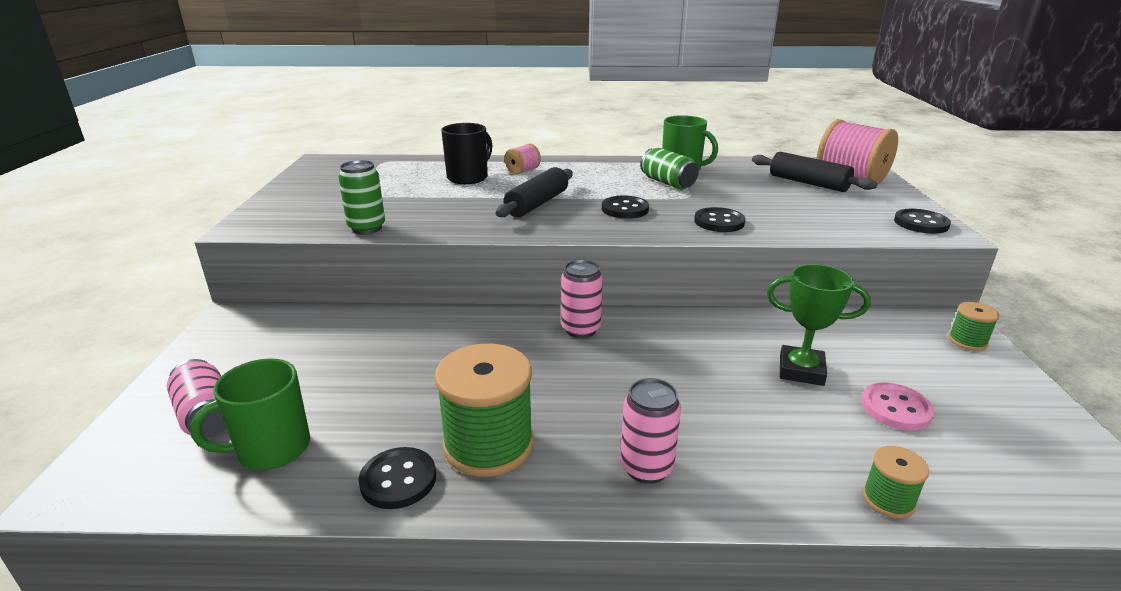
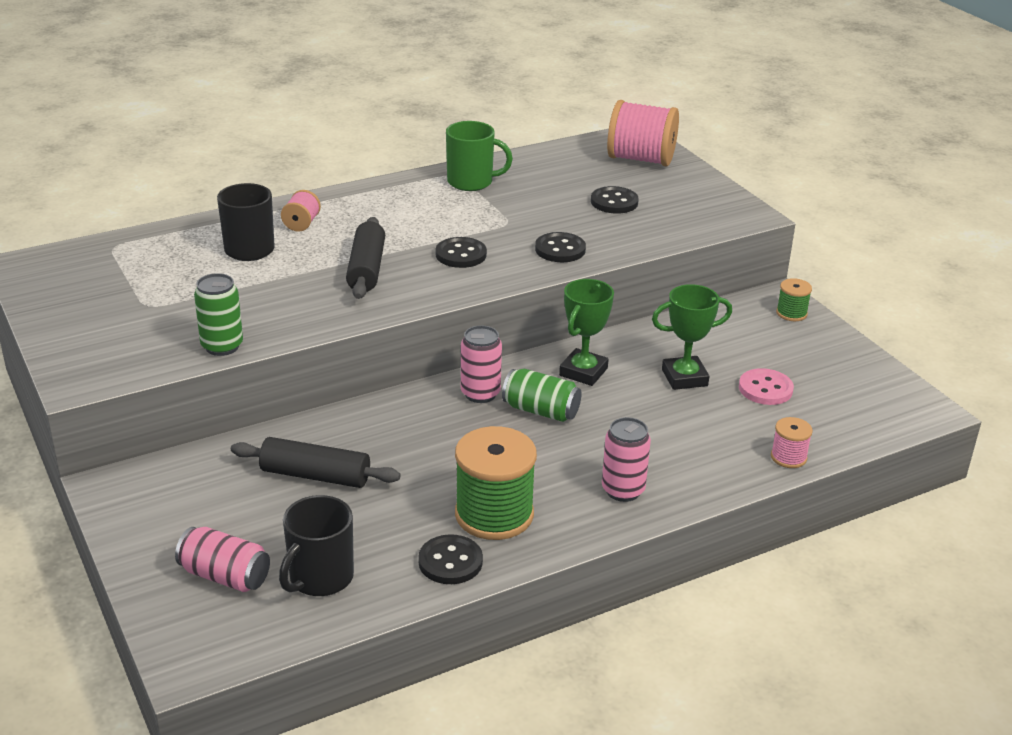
camera: 30 degrees left, 5 degrees up
green mug [190,359,310,470] -> black mug [279,495,354,596]
green can [640,148,699,189] -> green can moved to [502,369,582,422]
black rolling pin [752,152,877,192] -> black rolling pin moved to [231,437,401,488]
green spool [863,446,929,518] -> pink spool [771,417,813,468]
black button [894,209,951,234] -> black button moved to [591,186,639,214]
none -> green trophy [559,279,614,386]

